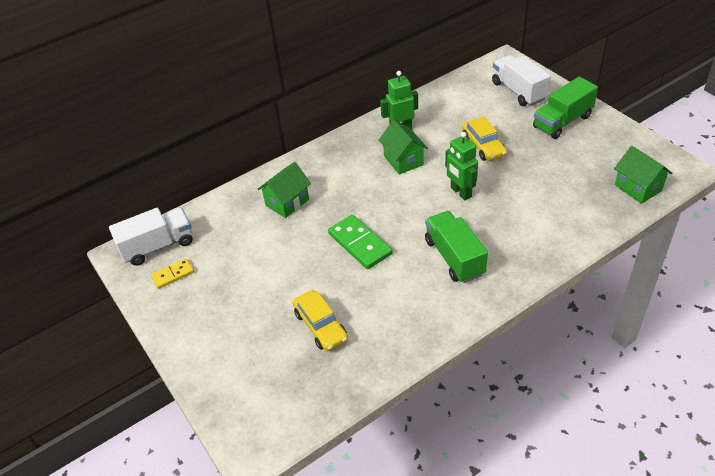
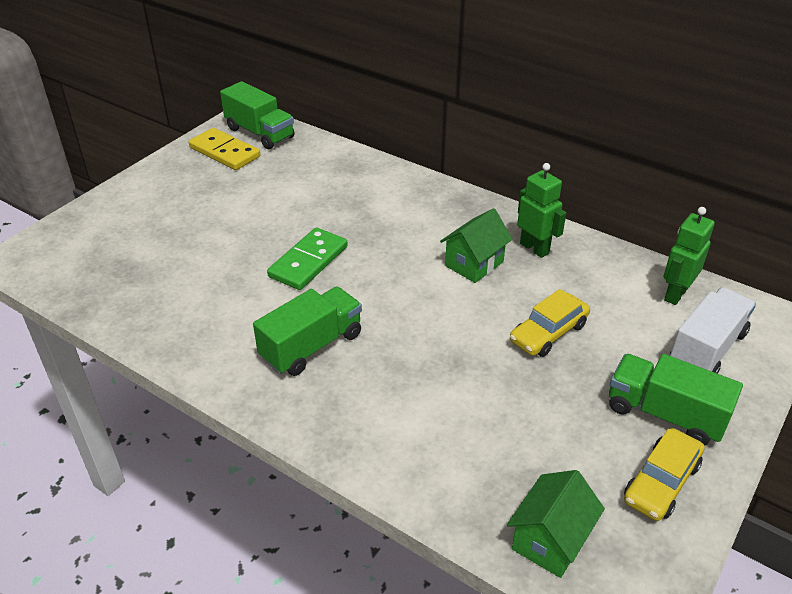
camera: 65 degrees right, 5 degrees down
white truck [109,208,193,266] -> green truck [220,81,295,149]
yellow domino [151,258,194,289] -> yellow domino [189,128,260,170], size x1.69
green house [258,162,311,218] -> none
yellow car [293,290,348,351] -> yellow car moved to [624,428,705,521]
green robot [445,132,478,200] -> green robot moved to [663,207,715,305]

